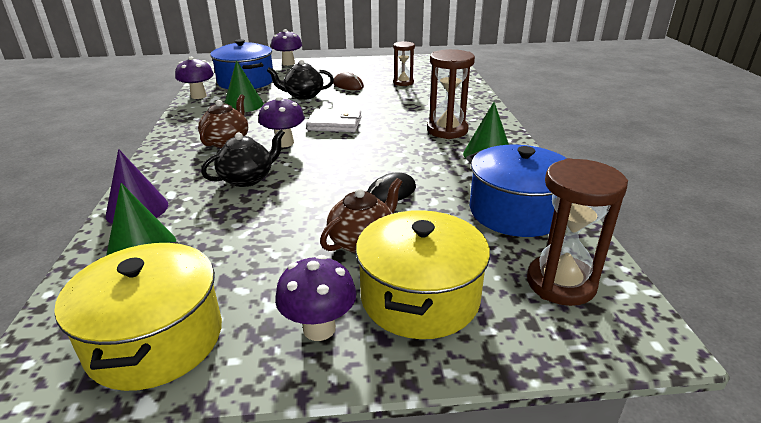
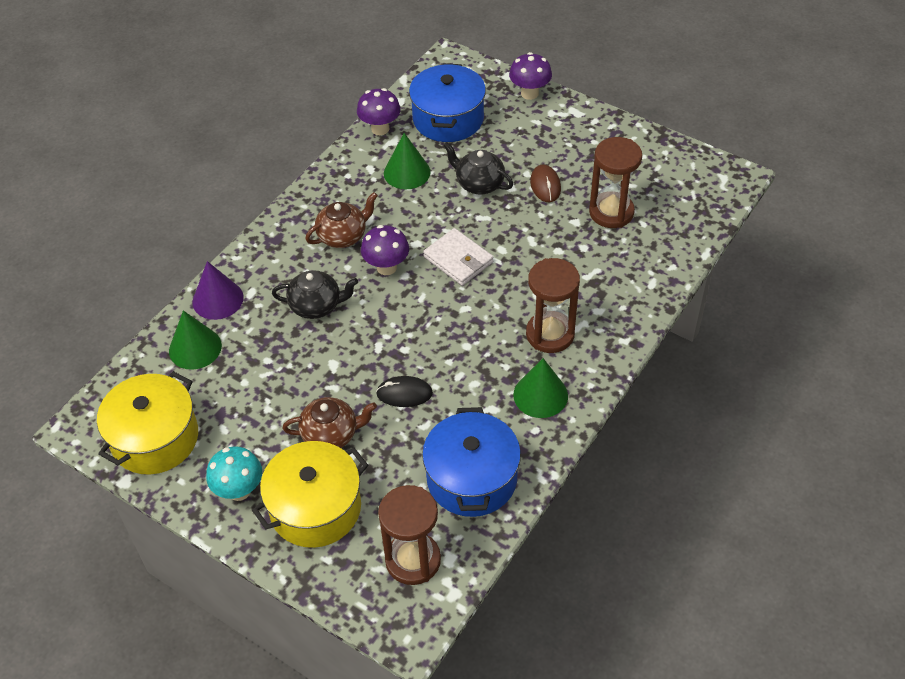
camera: 40 degrees right, 20 degrees up
purple mushroom [275,255,356,341] -> turquoise mushroom [206,446,262,501]
brown hourglass [393,41,415,86] -> brown hourglass [589,137,642,228], size x1.58

